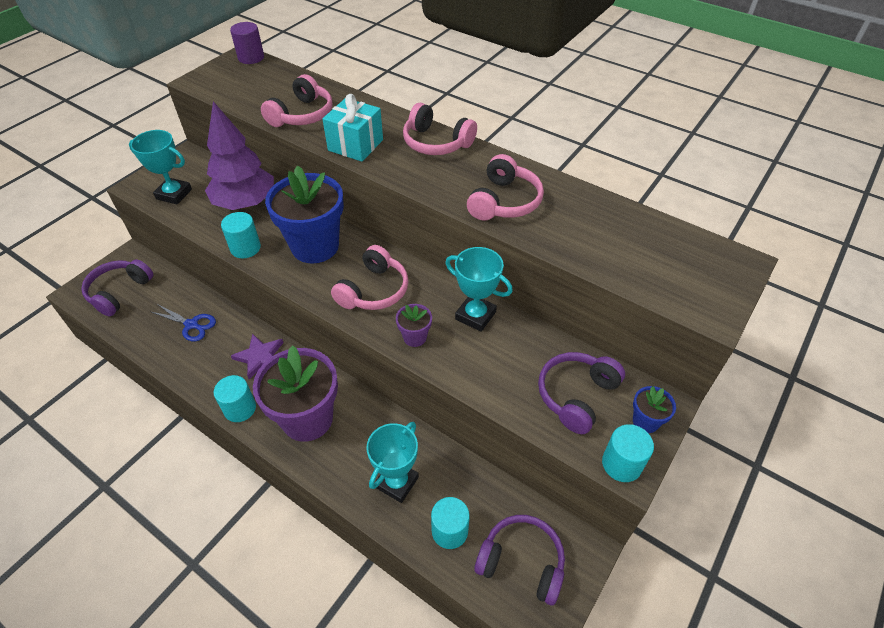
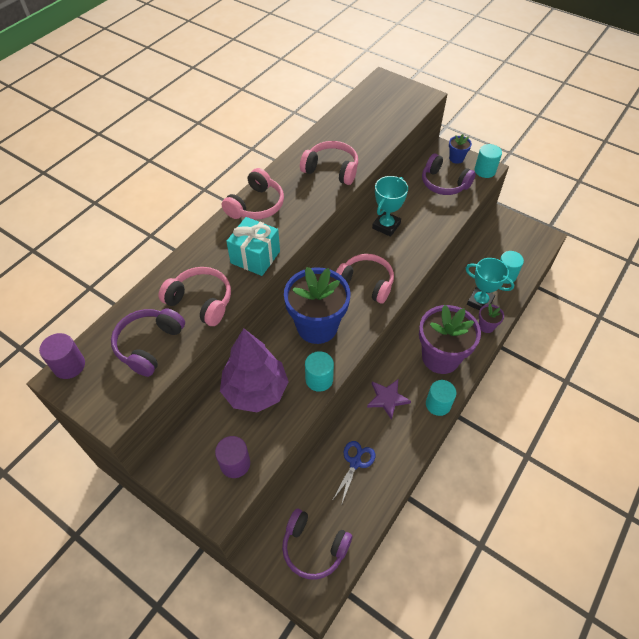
camera: 90 degrees left, 5 degrees up
turquoise trophy [129,130,192,205] -> purple cylinder [215,436,250,478]
purple flower pot [396,304,432,347] -> purple flower pot moved to [479,304,504,333]
purple headphones [474,515,565,605] -> purple headphones moved to [111,308,185,377]

